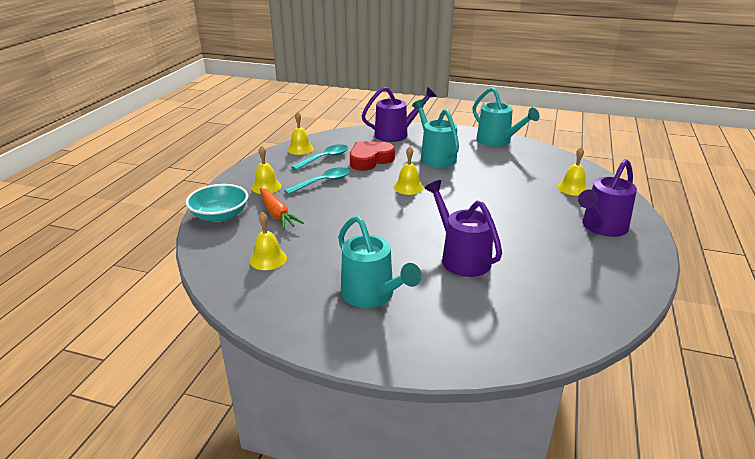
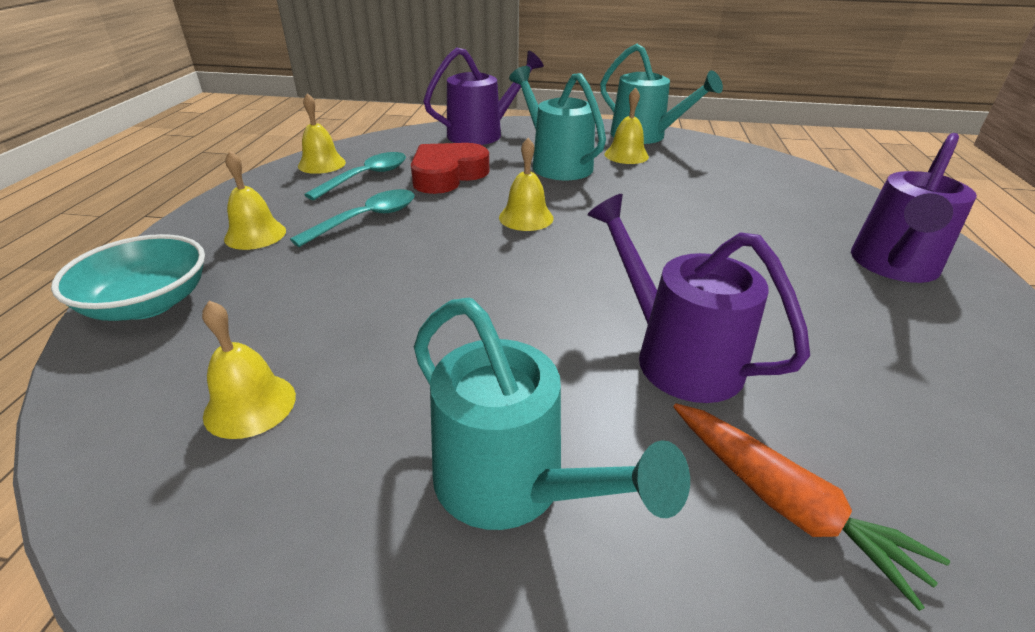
camera: 10 degrees left, 5 degrees up
orange carrot [260,188,304,229] -> orange carrot moved to [673,403,950,611]
yellow bell [557,147,588,196] -> yellow bell moved to [605,87,649,164]

